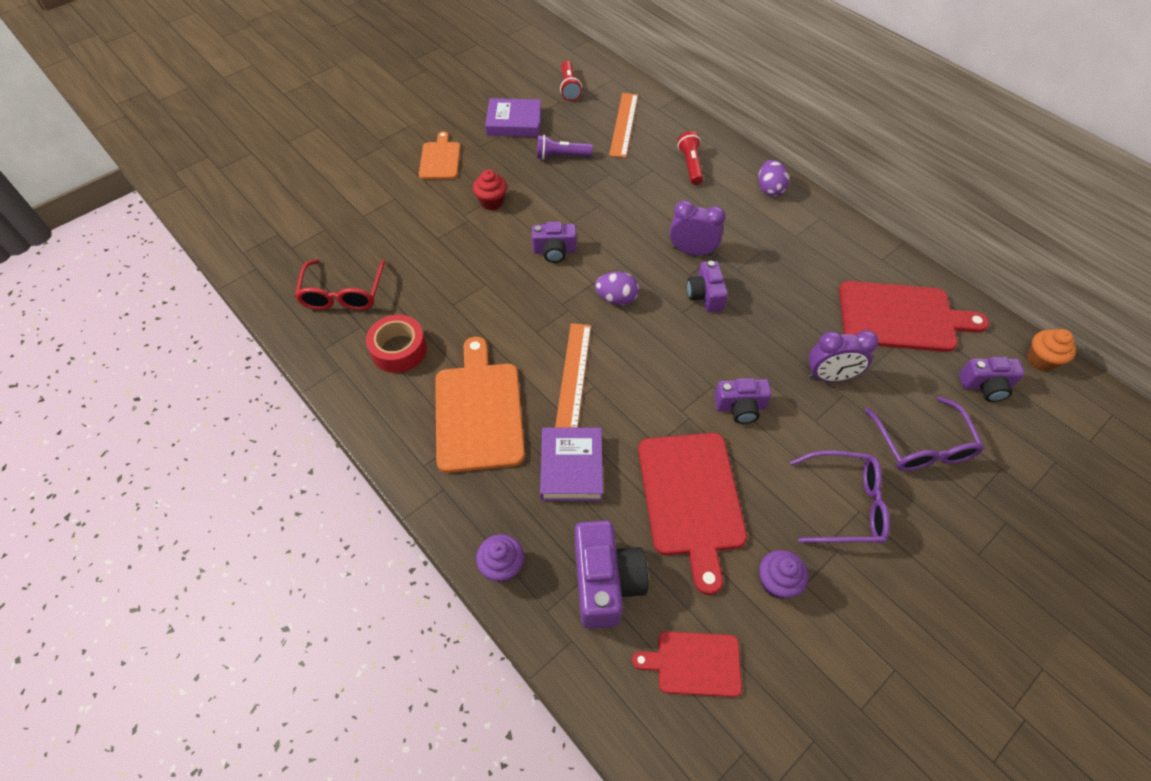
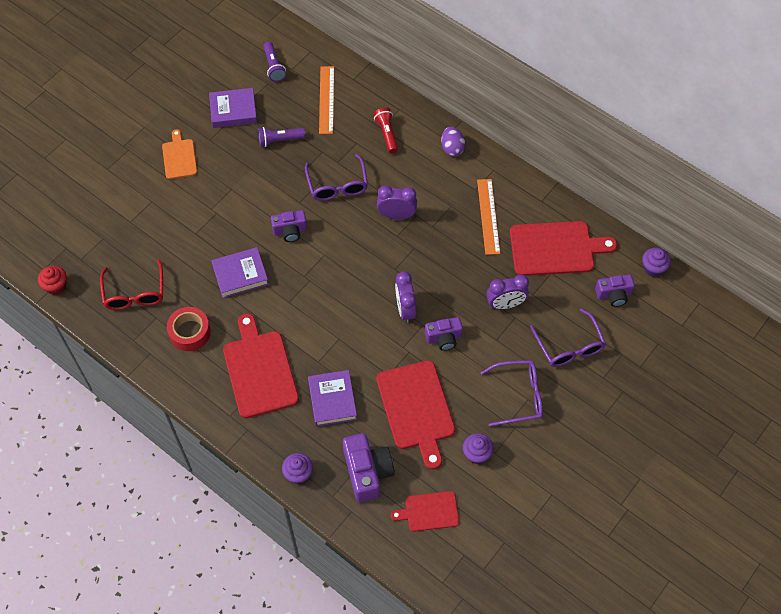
camera: 10 degrees left, 5 degrees up
orange cutting board [435,337,525,473] -> red cutting board [223,313,299,418]
red cupcake [473,170,507,210] -> red cupcake moved to [38,266,67,295]
orange ruler [555,323,591,428] -> orange ruler moved to [477,179,500,255]
red flashlight [560,61,582,101] -> purple flashlight [263,42,286,82]
purple egg [595,272,639,305] -> none
purple camera [687,261,728,312] -> none
orange cupcake [1027,329,1076,371] -> purple cupcake [642,248,671,277]
none -> purple book [211,247,269,298]
none -> purple glasses [305,154,368,201]
none -> purple clock [395,271,416,323]

